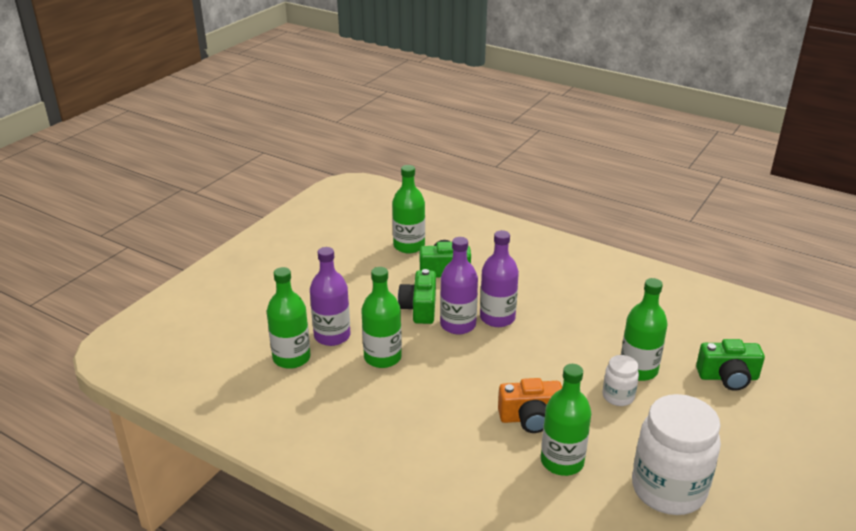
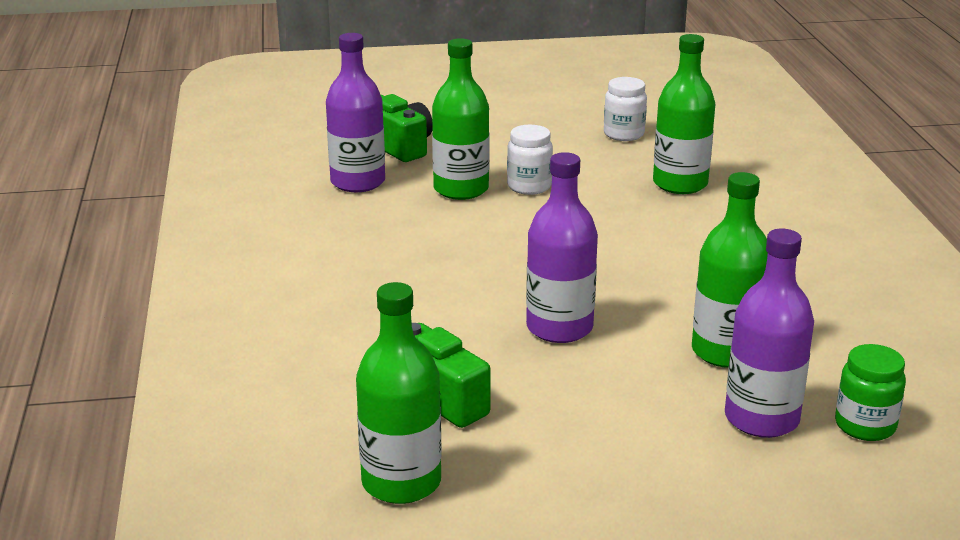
camera: 130 degrees left, 5 degrees down
green bottle [267,267,311,369] -> green jar [835,344,906,441]
green camera [398,269,436,324] -> none
purple bottle [480,230,519,327] -> purple bottle moved to [326,33,385,192]
orange camera [498,378,562,433] -> none
white jar [632,394,721,515] -> white jar [604,77,647,141], size x0.49

